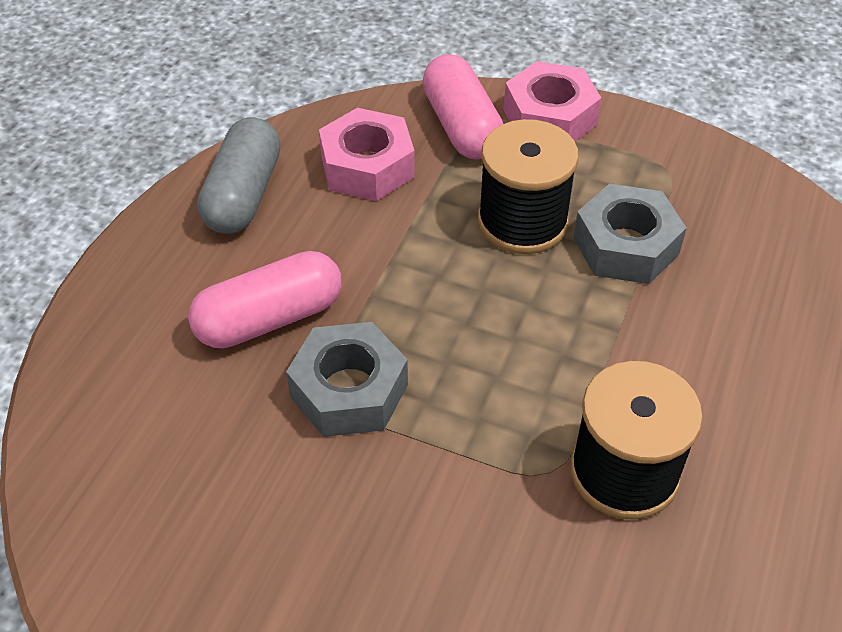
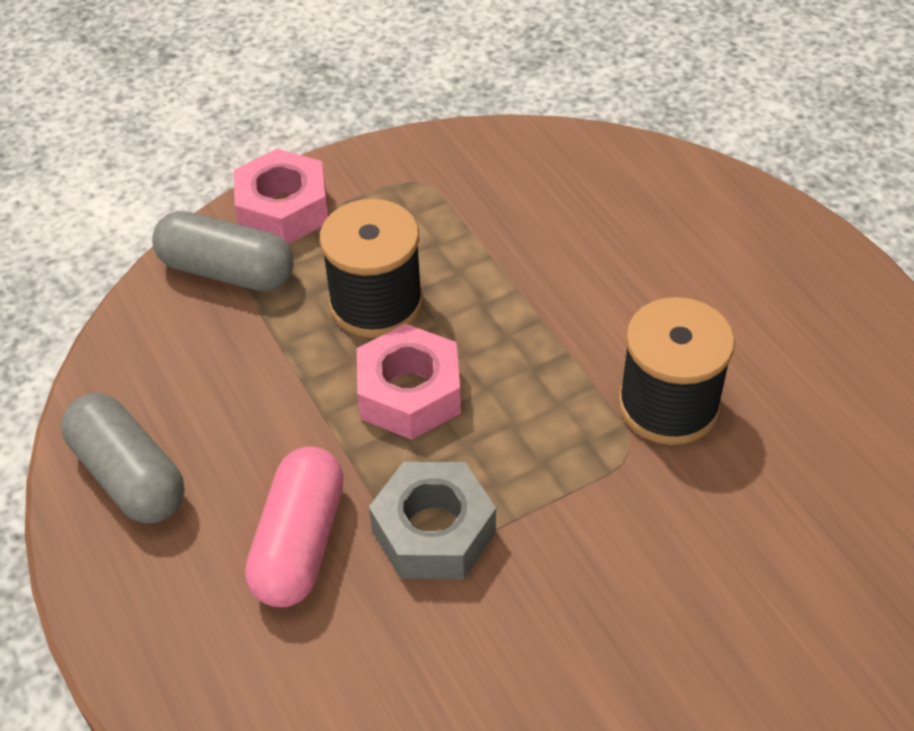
camera: 50 degrees left, 0 degrees up
pink nut [319,108,415,201] -> pink nut moved to [357,324,461,440]
pink capsule [423,54,503,160] -> grey capsule [152,211,293,291]
grey nut [573,183,687,284] -> none

